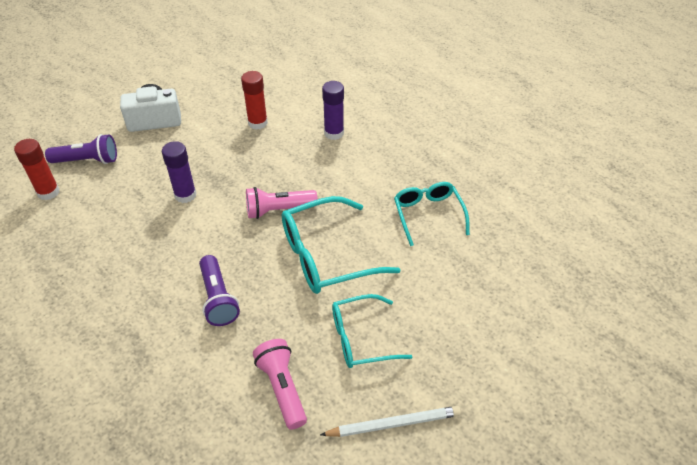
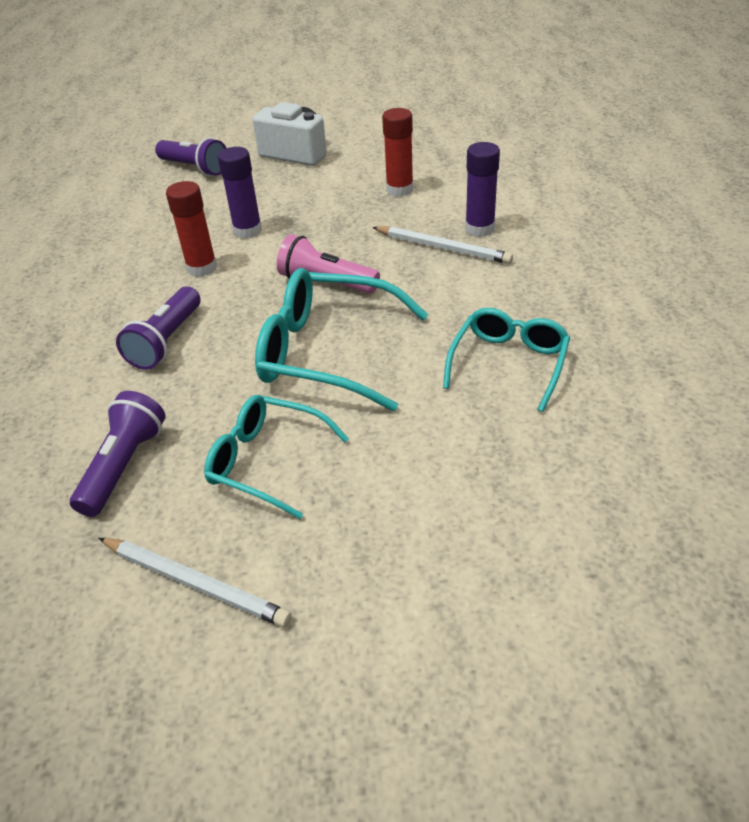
camera: 40 degrees right, 5 degrees down
red glue stick [14,139,60,200] -> red glue stick moved to [166,181,217,277]
pink flashlight [253,339,307,430] -> purple flashlight [70,391,165,517]
none -> white pencil [372,226,513,264]

